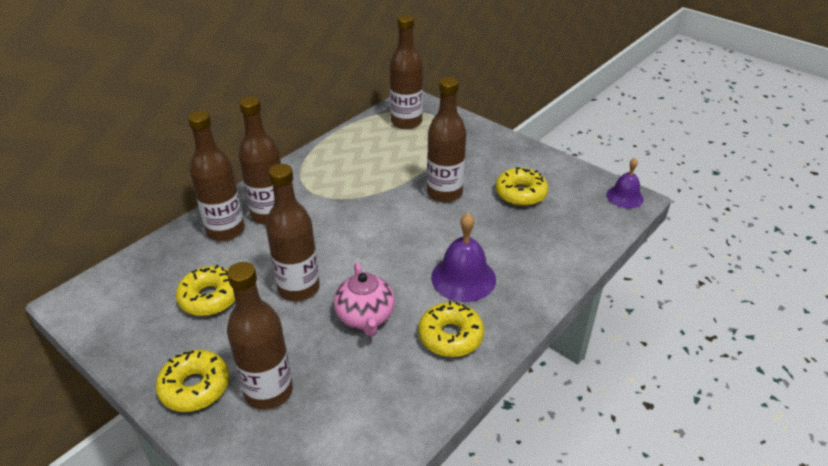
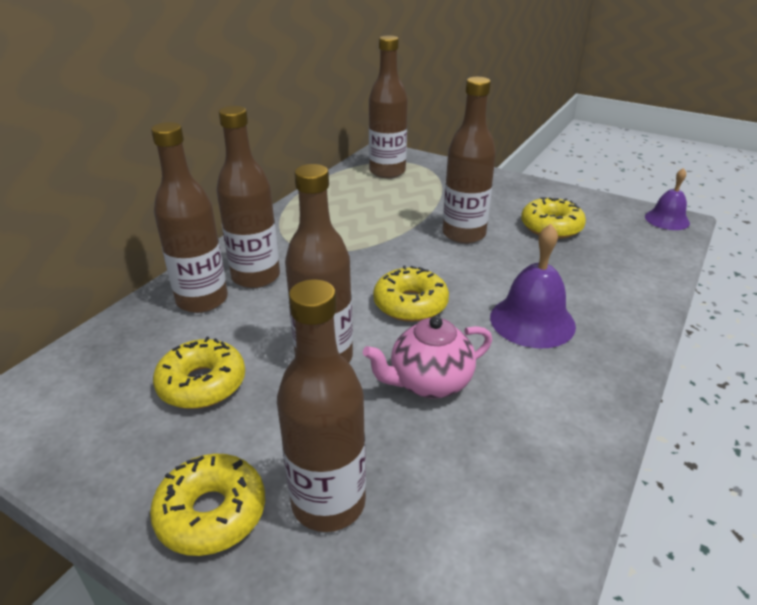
camera: 10 degrees left, 5 degrees down
pink teapot [334,262,395,337] -> pink teapot turned 90 degrees clockwise [363,316,492,399]
yellow donut [418,301,484,357] -> yellow donut moved to [373,266,449,322]

